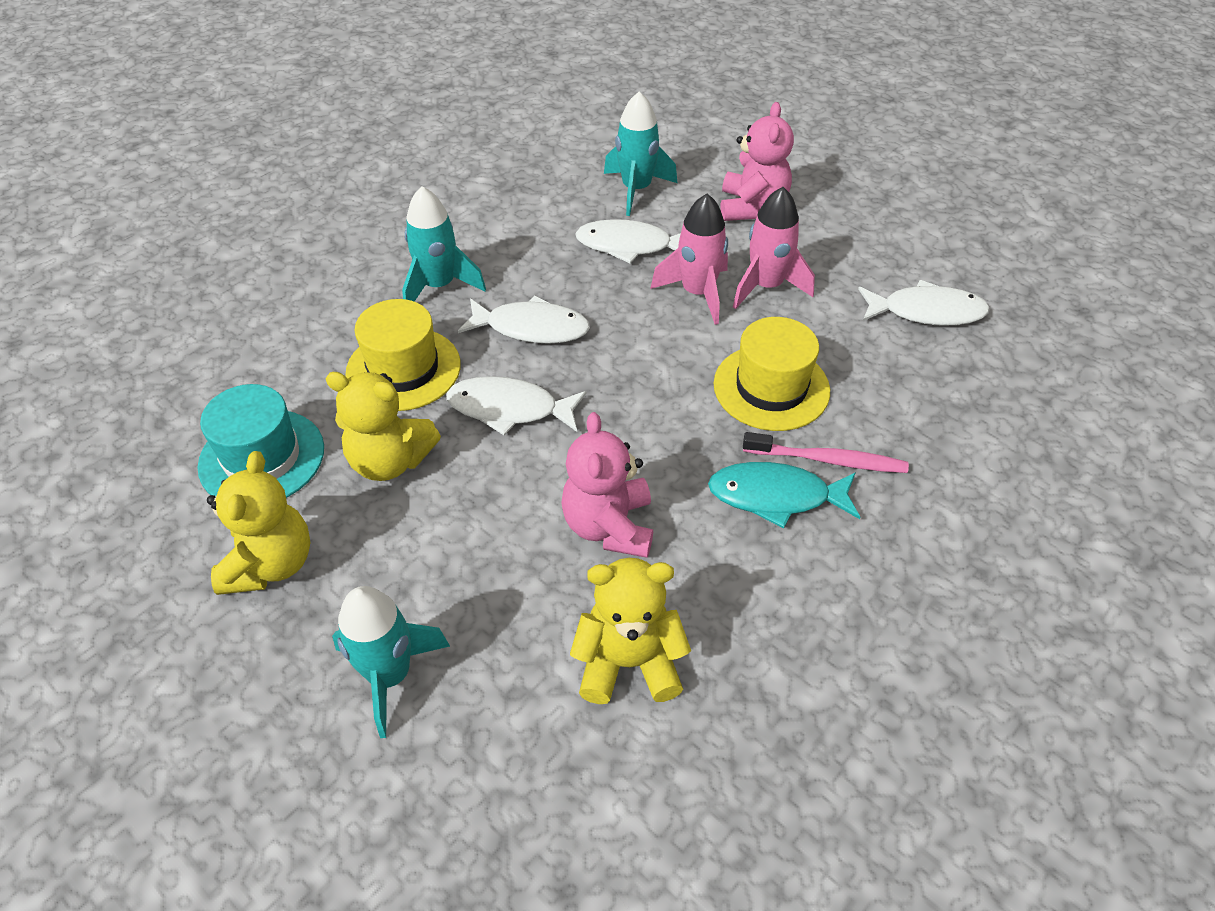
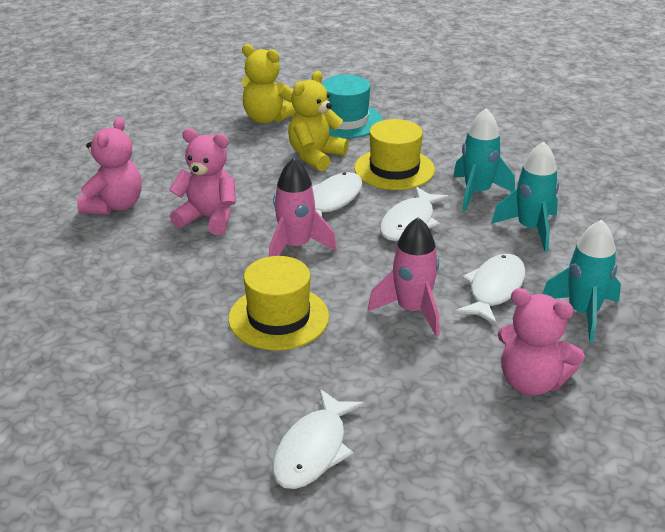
camera: 110 degrees right, 15 degrees down
turquoise rocket [332,586,450,738] -> turquoise rocket moved to [491,142,559,252]
yellow teddy bear [570,558,691,704] -> pink teddy bear [77,117,142,215]
turquoise fish [708,462,860,528] -> none
pink rocket [733,187,815,309] -> pink rocket moved to [269,158,337,257]
pink toothbrush [743,432,909,473] -> none

